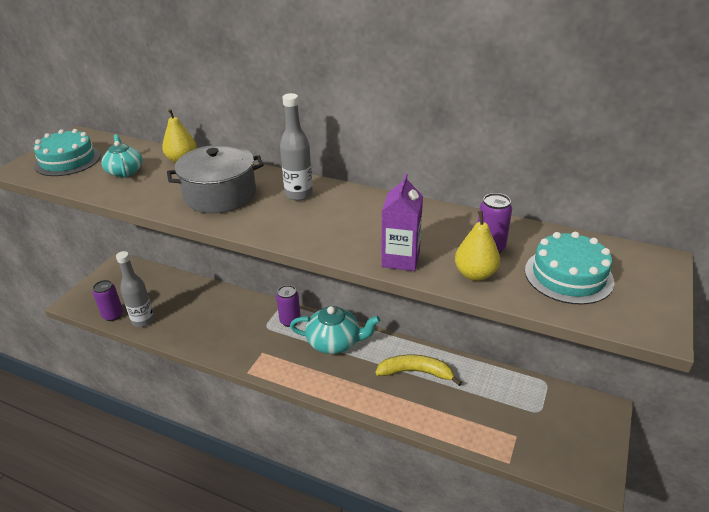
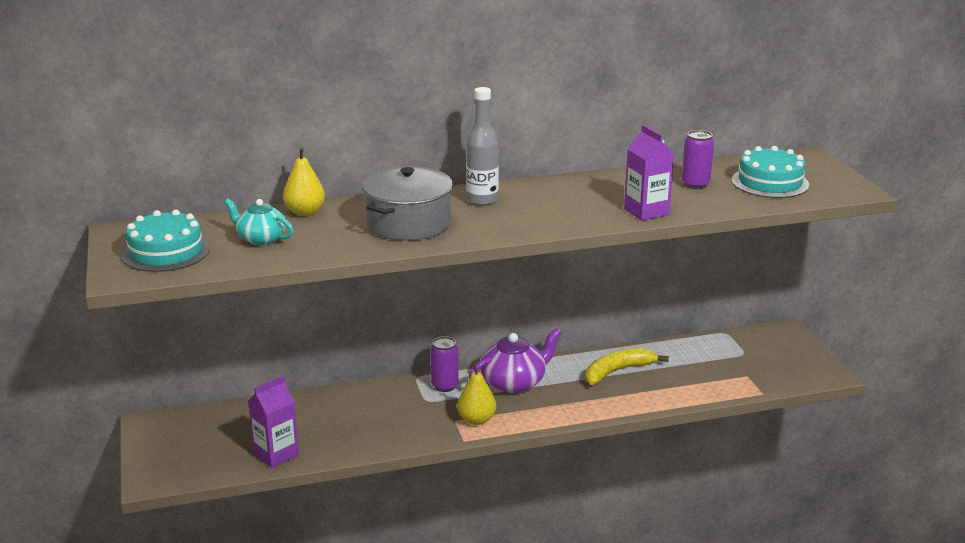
camera: 40 degrees left, 10 degrees down
purple can [93,280,123,321] -> none
grey bottle [116,251,154,327] -> purple carton [248,376,299,468]
turquoise teapot [290,306,380,354] -> purple teapot [468,328,561,393]
yellow pear [455,210,500,281] -> yellow pear moved to [457,363,496,425]

